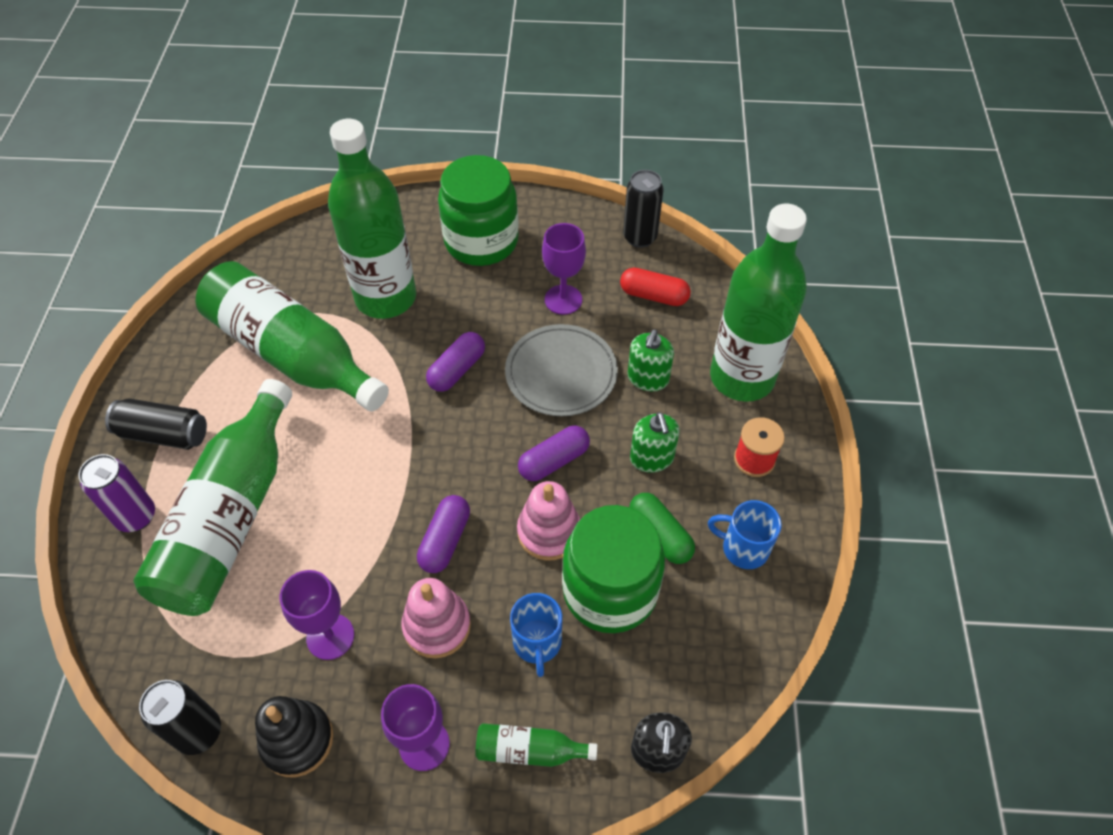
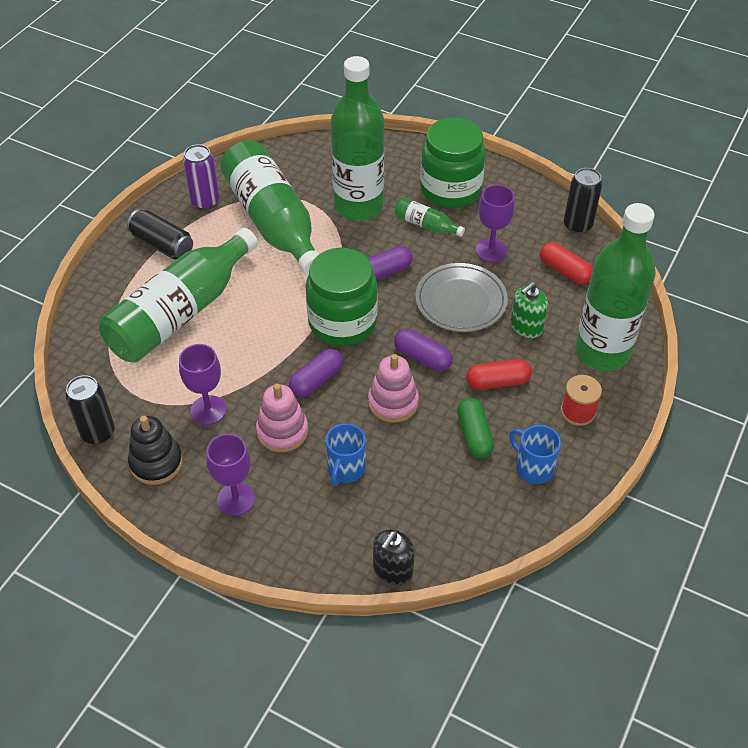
camera: 25 degrees right, 5 degrees down
purple can [78,454,155,532] -> purple can moved to [183,144,219,210]
green bottle [475,723,597,767] -> green bottle moved to [395,197,465,237]
purple capsule [518,426,590,481] -> purple capsule turned 45 degrees clockwise [394,329,453,371]
green jar [562,505,665,633] -> green jar moved to [306,248,378,346]
green soap dispenser [630,412,680,473] -> red capsule [466,359,532,390]

